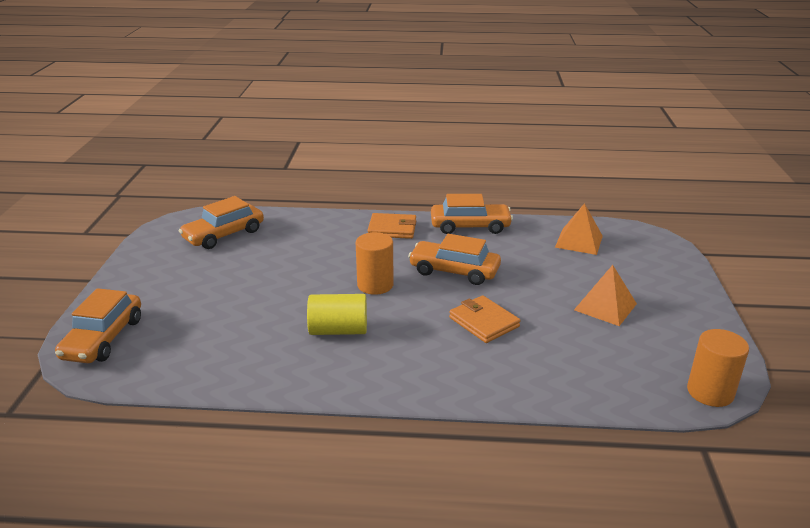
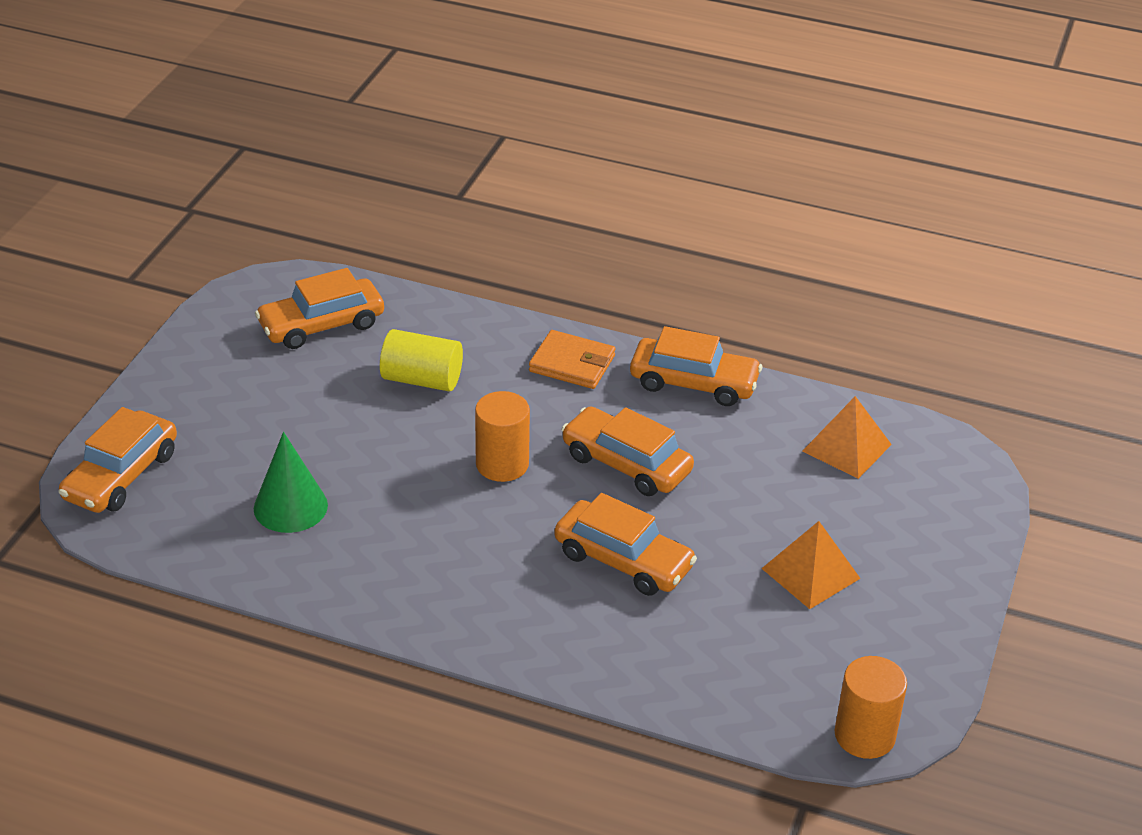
camera: 15 degrees right, 10 degrees up
yellow cylinder [307,294,367,335] -> yellow cylinder moved to [380,329,463,391]
orange wallet [449,295,520,343] -> orange car [554,493,697,596]
none -> green cone [254,432,328,533]

